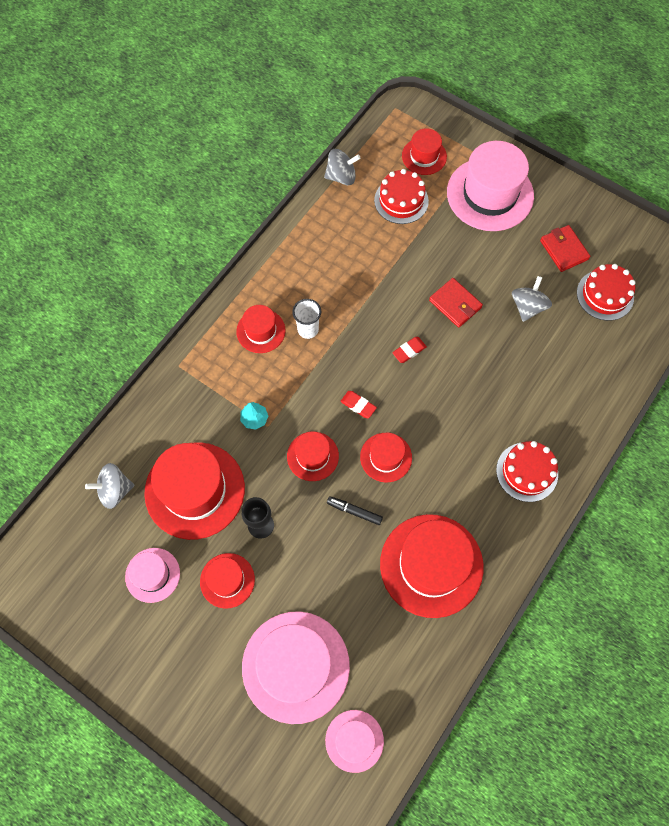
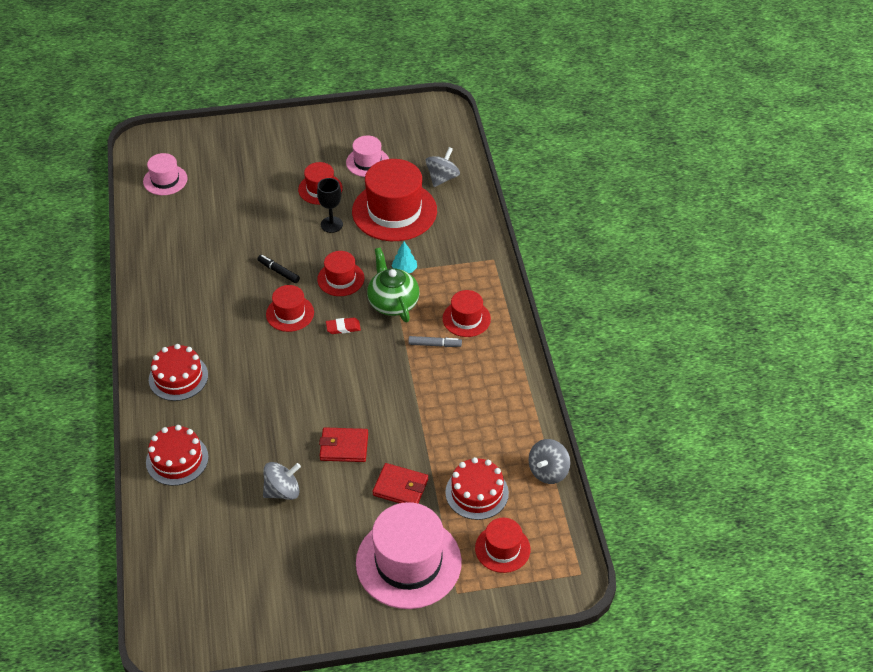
camera: 135 degrees right, 20 degrees down
pink hat [242,611,350,724] -> none
white cup [292,299,321,339] -> grey marker [408,336,462,347]
black marker [327,496,383,525] -> black marker turned 120 degrees counterclockwise [257,255,300,283]
red hat [380,514,484,618] -> none
red eraser [392,337,427,363] -> none
grey spinning top [512,276,552,322] -> grey spinning top turned 90 degrees counterclockwise [263,462,301,500]
red wallet [540,225,590,272] -> red wallet moved to [372,463,428,503]
red cake [577,264,636,321] -> red cake moved to [146,425,209,486]
none -> green teapot [367,248,419,322]

